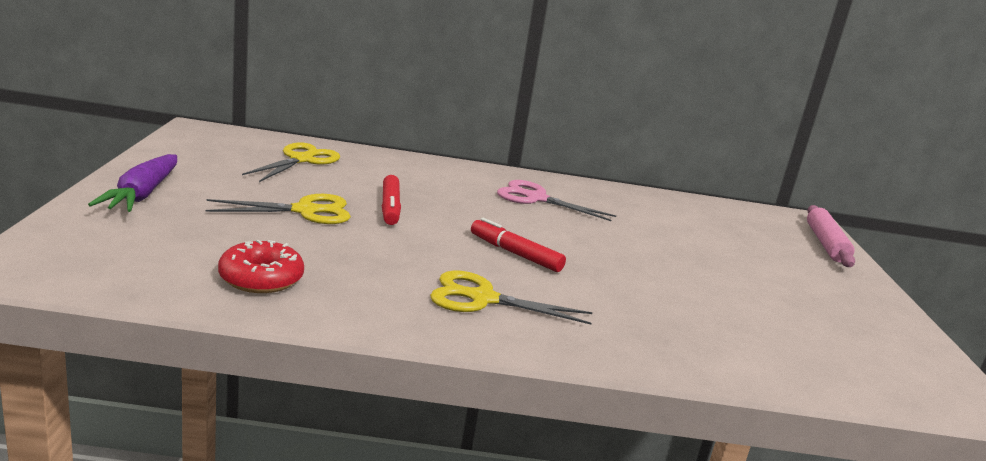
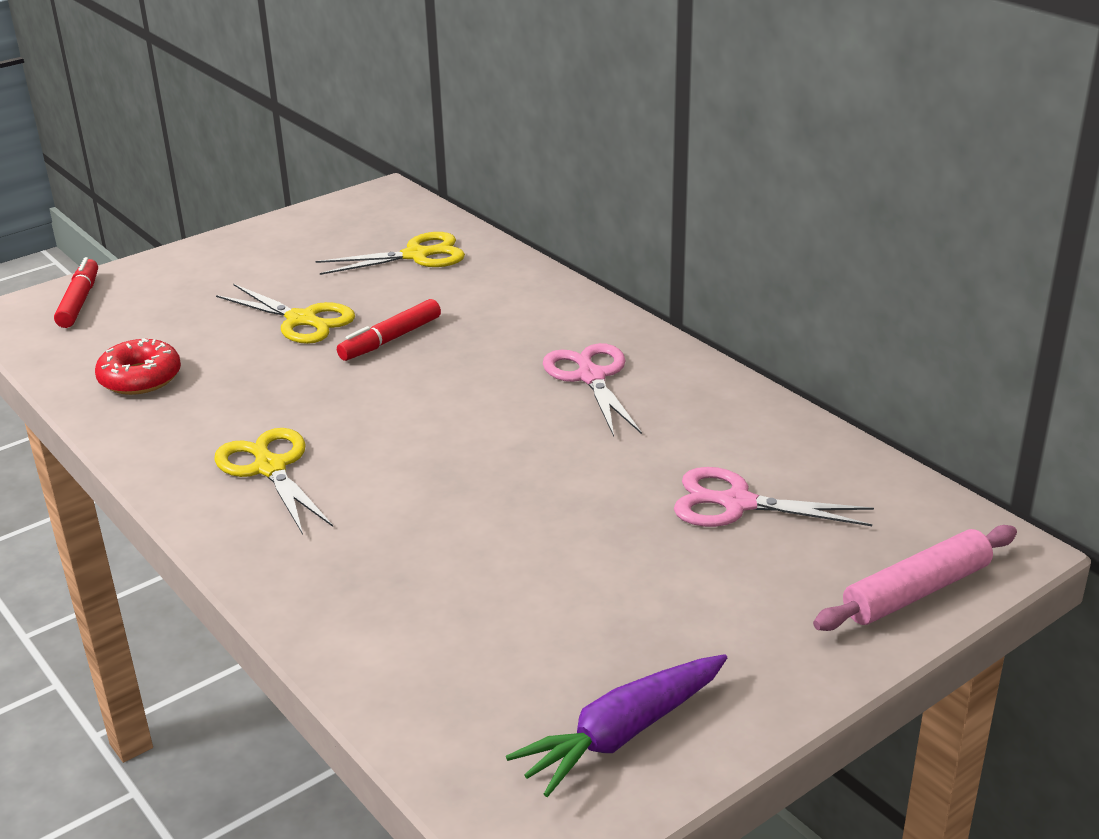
camera: 55 degrees right, 10 degrees up
purple carrot [88,154,177,212] -> purple carrot moved to [506,654,727,797]
red marker [471,218,566,272] -> red marker moved to [54,257,98,328]
none -> pink scissors [674,467,874,527]

